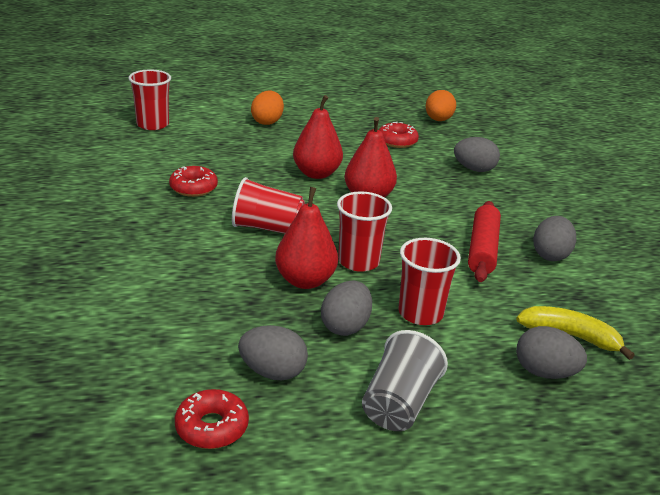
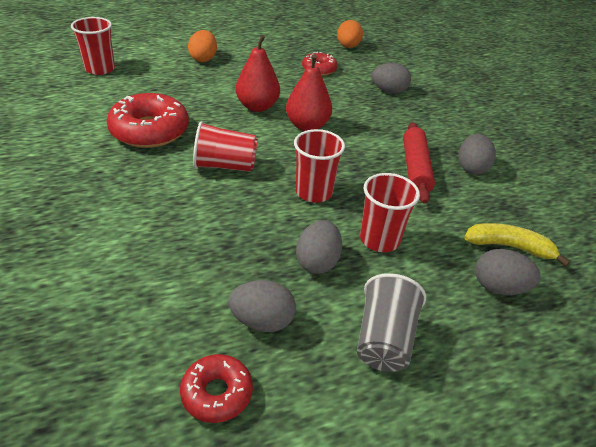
camera: 10 degrees left, 10 degrees up
red donut [169,166,218,197] -> red donut [106,93,189,148], size x1.79
red pear [275,187,338,289] -> none

